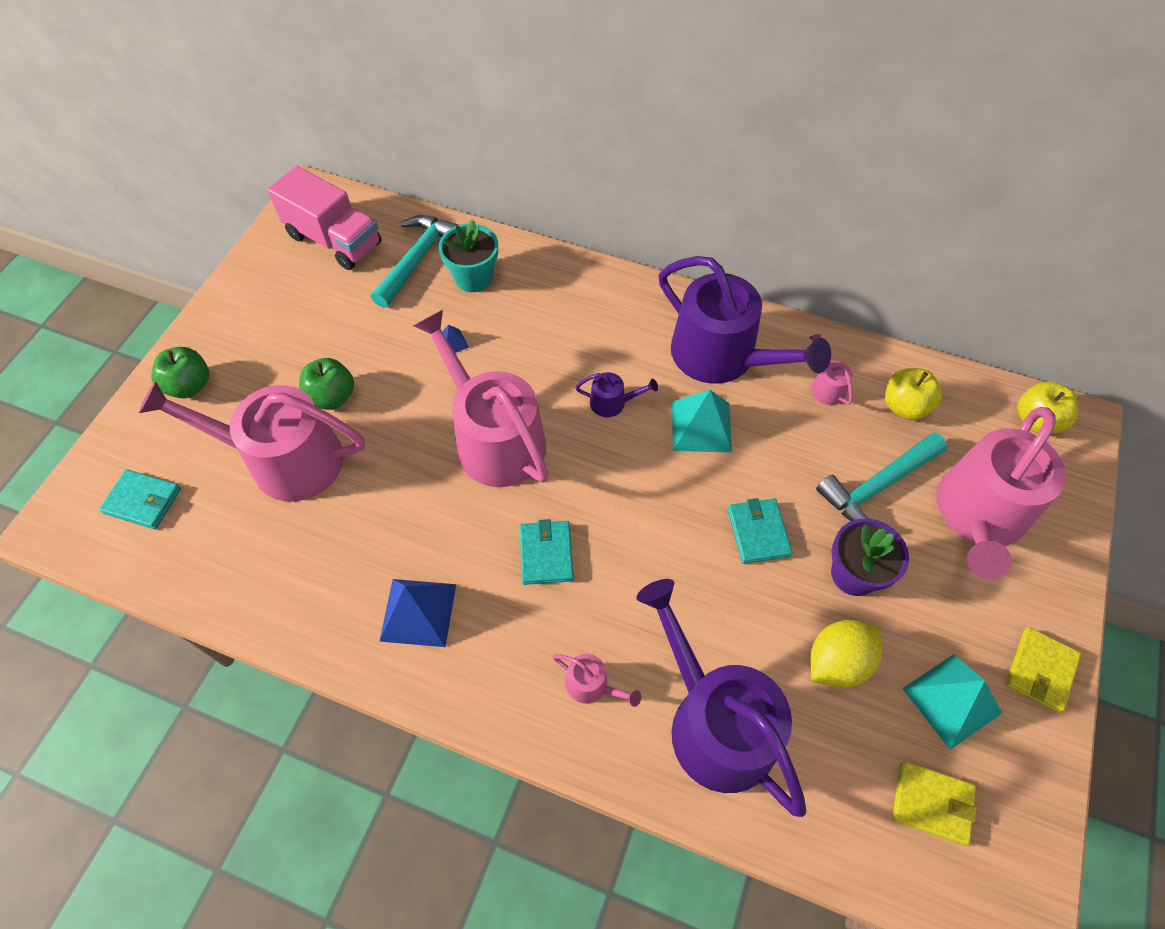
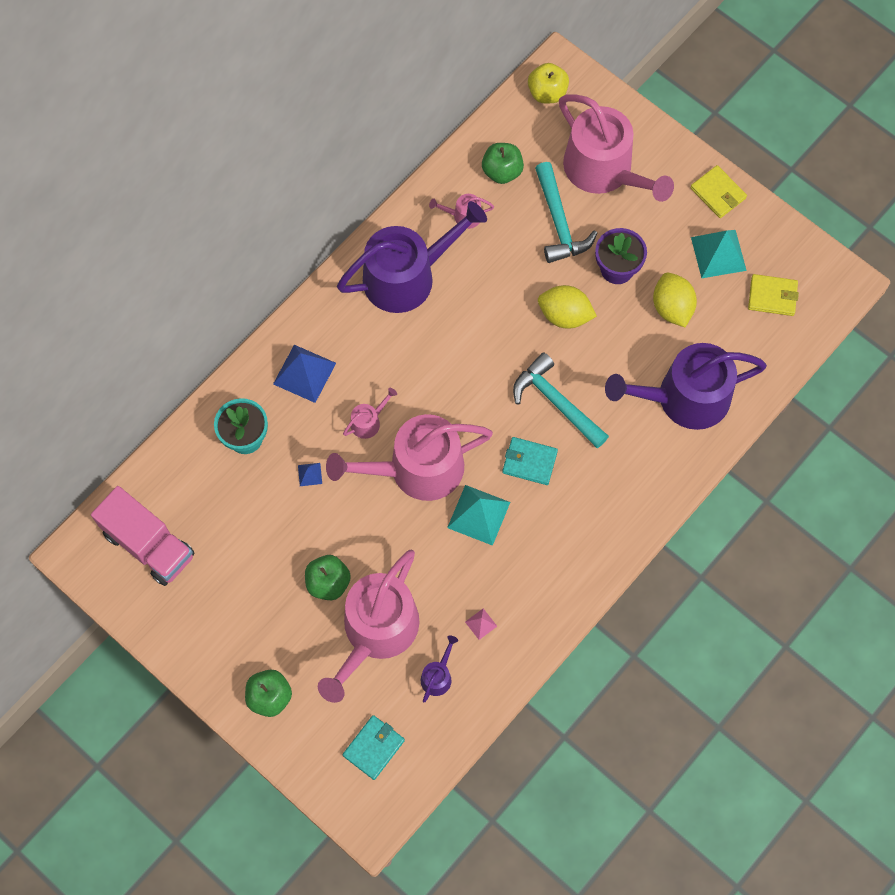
camera: 70 degrees left, 10 degrees up
pink truck [267,166,381,270] -> pink truck turned 75 degrees clockwise [91,486,195,586]
turquoise hammer [371,215,458,308] -> turquoise hammer moved to [513,352,609,448]
blue pyramid [379,579,456,647] -> blue pyramid moved to [273,345,336,403]
pink watering can [552,654,641,707] -> pink watering can moved to [343,388,397,439]
purple watering can [575,372,658,417] -> purple watering can moved to [421,636,458,702]
turquoise pyramid [672,390,732,453] -> turquoise pyramid moved to [447,485,510,546]
turquoise wallet [728,498,792,564] -> yellow lemon [538,285,597,329]
yellow apple [885,368,942,420] -> green apple [482,143,524,184]
yellow wallet [892,761,977,846] -> yellow wallet turned 60 degrees clockwise [748,274,799,316]
none -> pink pyramid [465,608,497,640]

